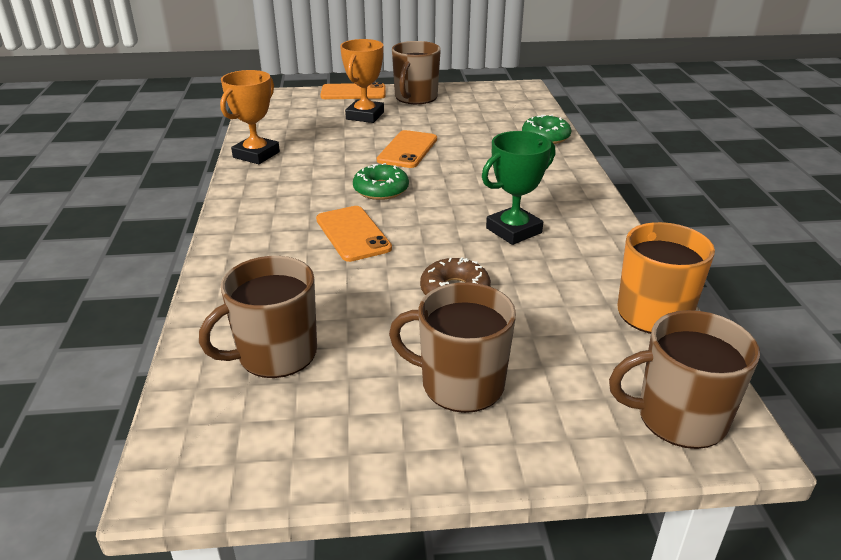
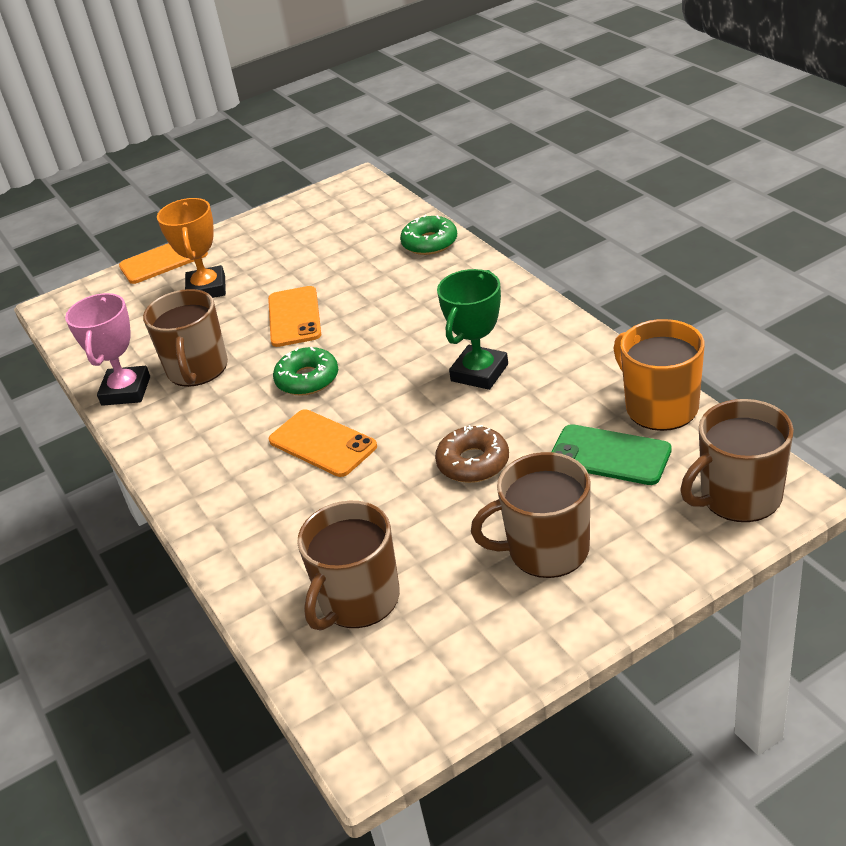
camera: 20 degrees left, 5 degrees up
orange trophy [220,70,280,164] -> pink trophy [65,293,150,406]
brown mug [392,41,441,104] -> brown mug moved to [143,289,228,387]
none -> green phone [551,424,672,485]

